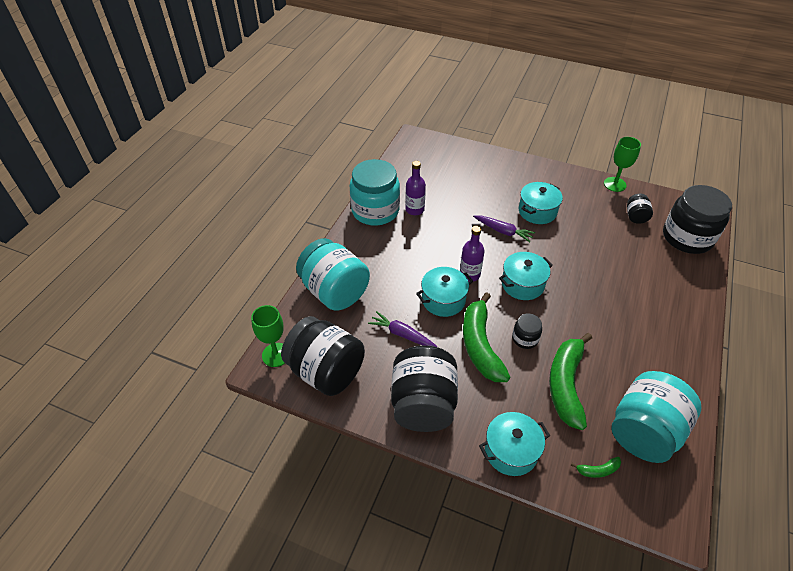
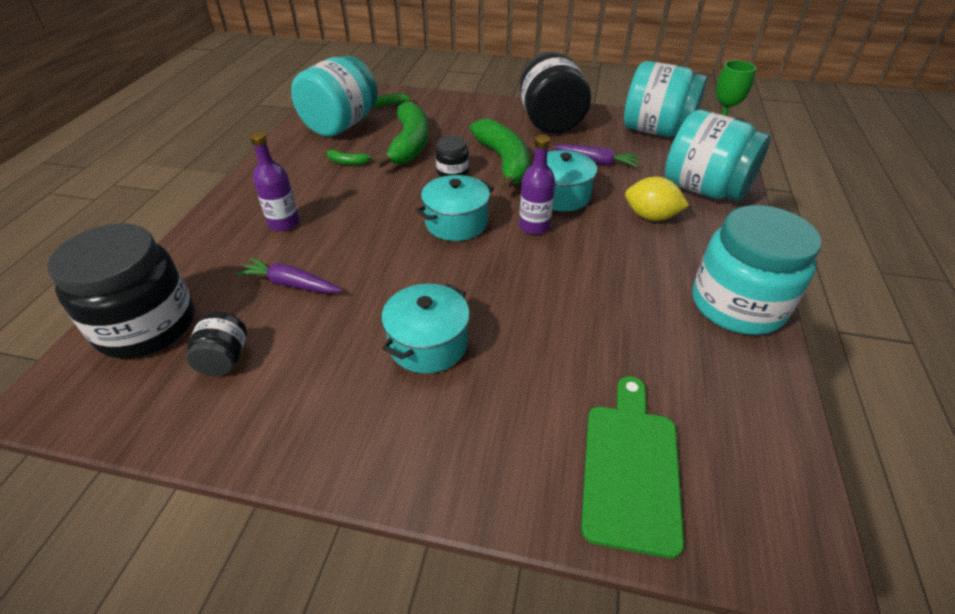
camera: 170 degrees right, 5 degrees down
black jar [281,316,365,396] -> turquoise jar [624,61,707,136]
purple bottle [405,161,426,215] -> purple bottle moved to [250,132,299,231]
purple carrot [473,215,535,242] -> purple carrot moved to [234,257,343,293]
turquoise pot [479,412,550,476] -> none
green goblet [604,137,641,192] -> none
none -> green banana [325,148,371,165]
none -> green cutting board [581,376,684,559]
none -> yellow lemon [625,177,689,221]

